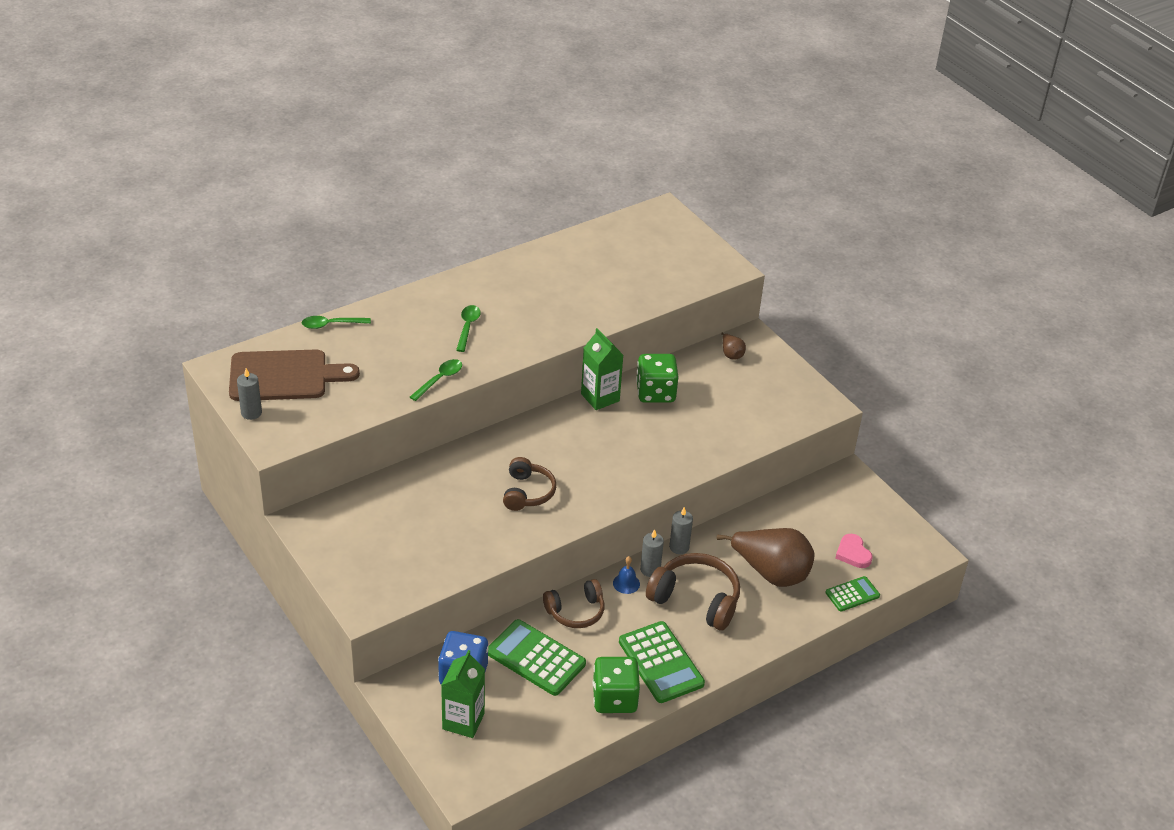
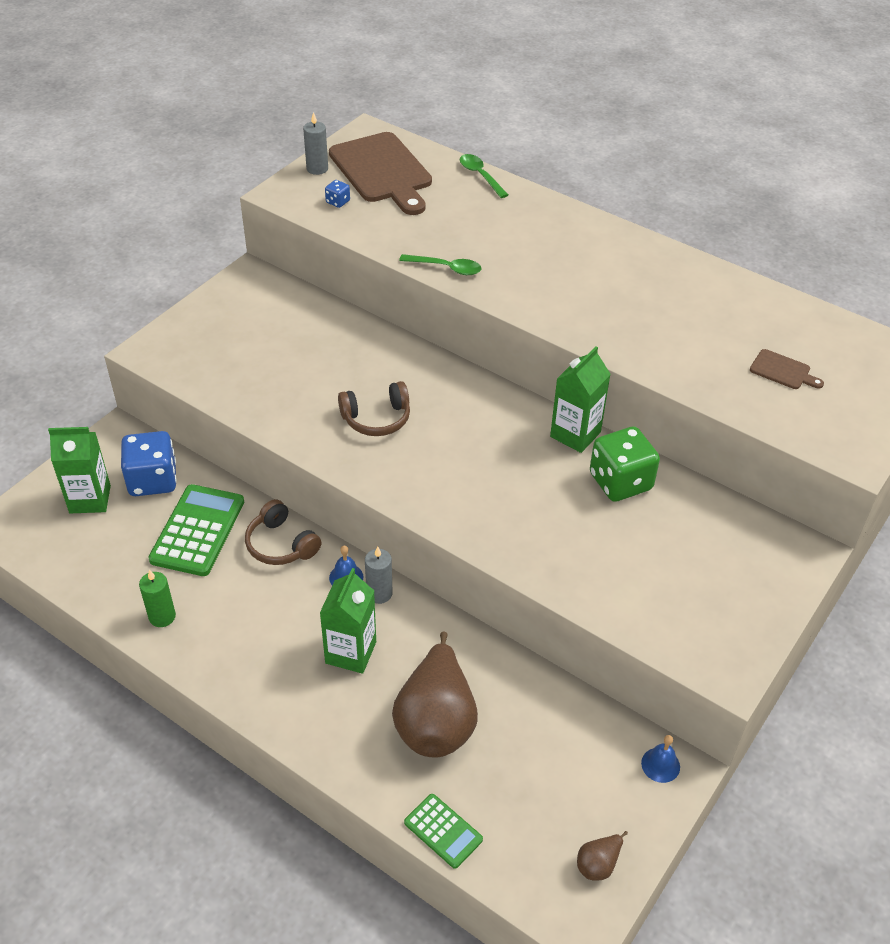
camera: 70 degrees right, 5 degrees up
green spoon [456,305,481,352] -> none
green dice [593,657,640,713] -> green candle [139,569,176,627]
green calculator [619,621,705,703] -> none
brown headphones [646,553,740,631] -> green carton [320,568,376,674]
grey candle [669,507,693,554] -> none
brown pear [721,333,746,360] -> brown pear moved to [577,831,628,881]
pink heart [835,534,873,568] -> none
none -> blue dice [325,180,350,208]
none -> blue bell [641,735,680,783]
none -> brown cutting board [750,349,824,389]

